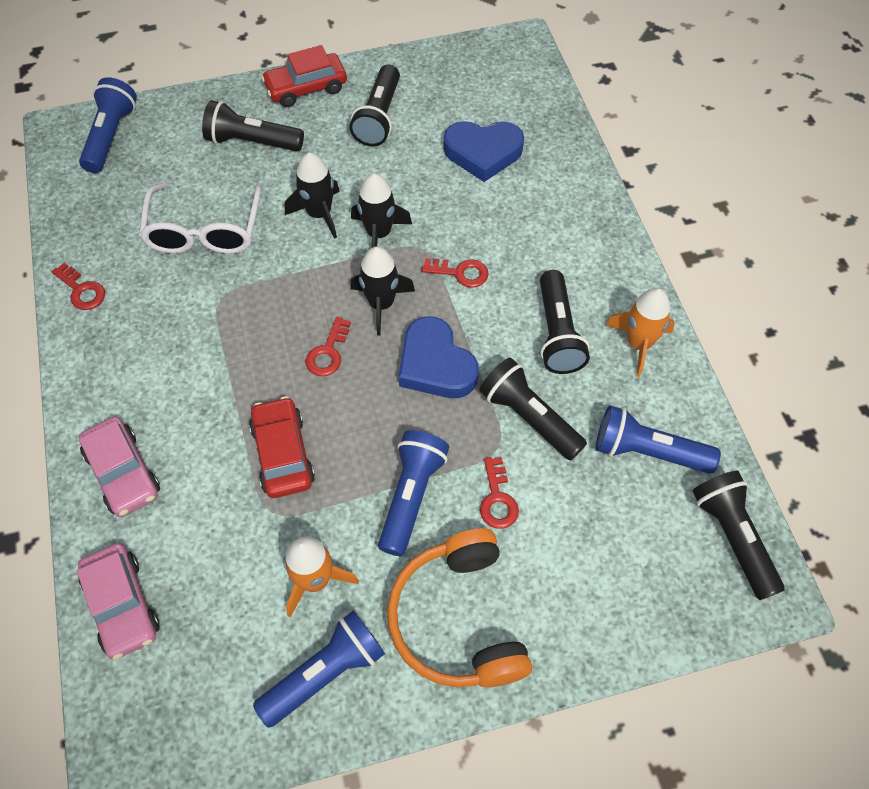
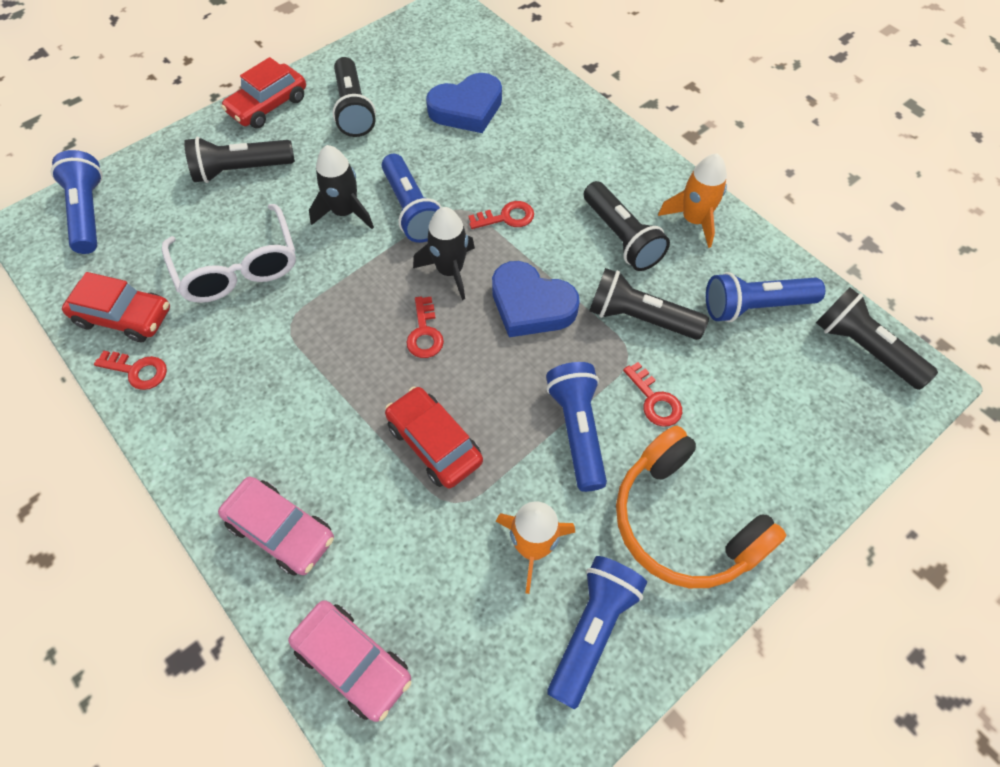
camera: 25 degrees left, 0 degrees up
black rocket [351,173,412,247] -> blue flashlight [382,154,442,243]
none -> red car [62,272,170,343]

